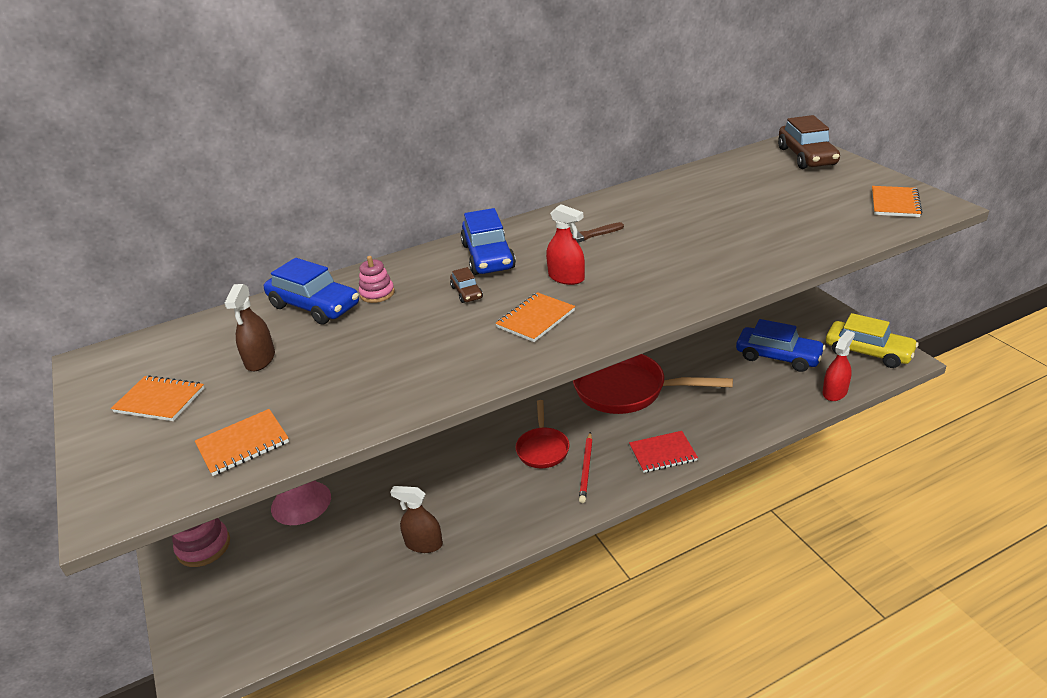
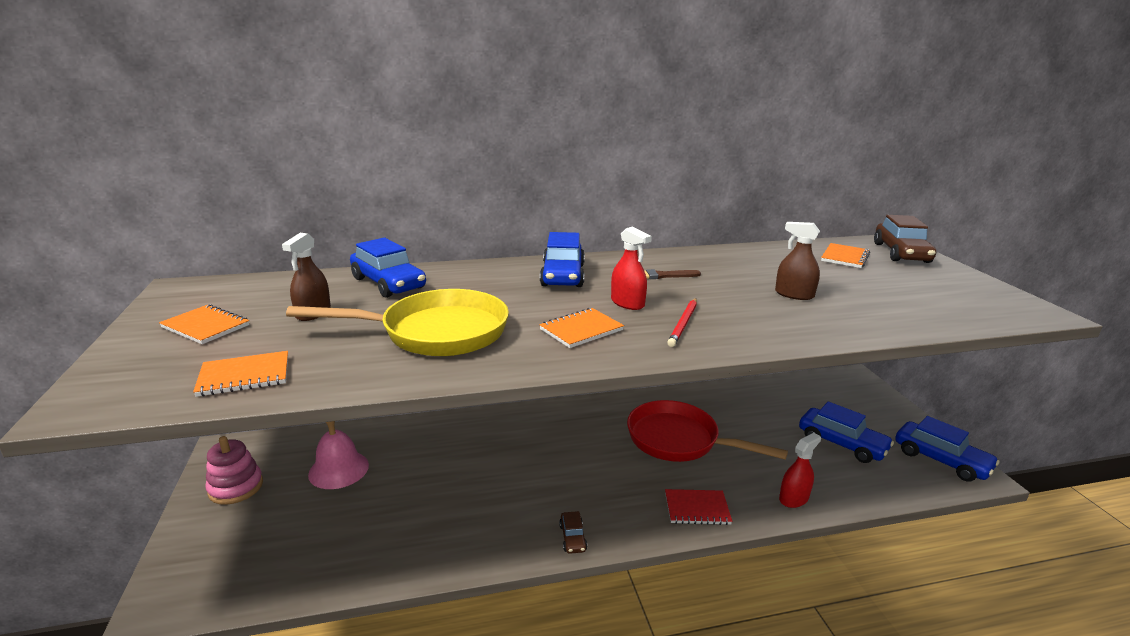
camera: 10 degrees right, 10 degrees down
pink stacking toy [359,256,395,303] -> none
brown spray bottle [390,486,443,553] -> brown spray bottle moved to [775,222,820,300]
brown car [450,267,483,303] -> brown car moved to [559,511,587,554]
red pan [515,400,569,468] -> none
red pencil [579,432,593,503] -> red pencil moved to [667,298,697,347]
red spray bottle [823,330,855,401] -> red spray bottle moved to [779,433,821,508]
yellow car [826,313,919,368] -> blue car [895,416,999,482]
orange notebook [872,186,923,217] -> orange notebook moved to [821,243,870,268]
none -> yellow pan [286,289,509,356]

